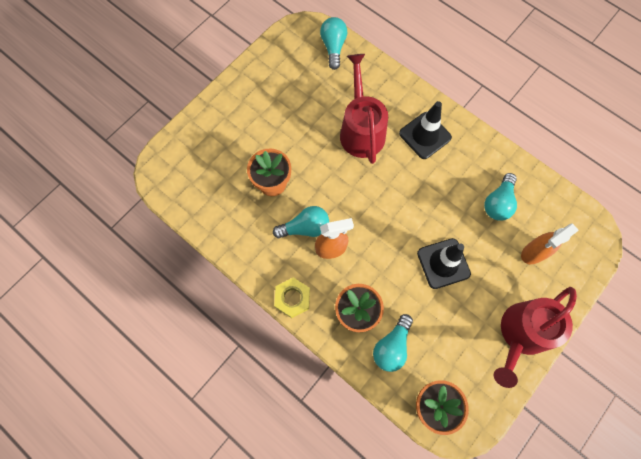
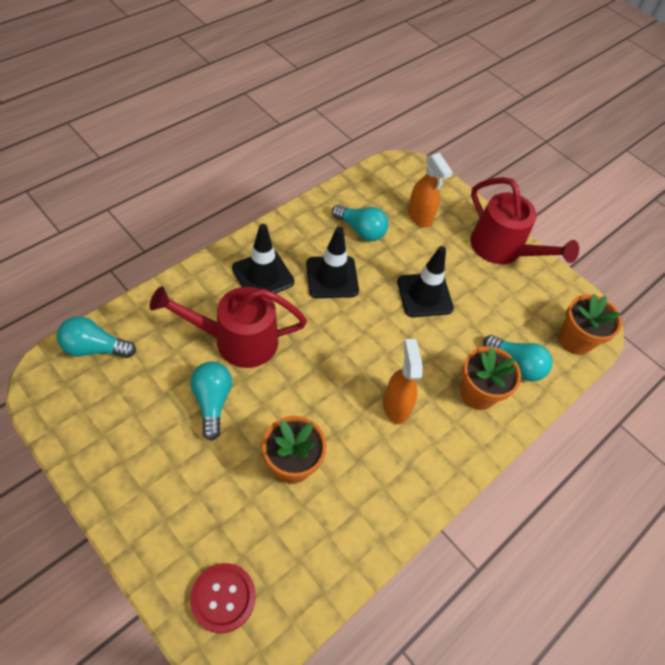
camera: 90 degrees left, 15 degrees down
turquoise light bulb [273,206,329,238] -> turquoise light bulb moved to [190,361,232,441]
yellow nut [274,278,310,318] -> none
none -> red button [190,563,256,633]
none -> black traffic cone [306,227,359,298]

